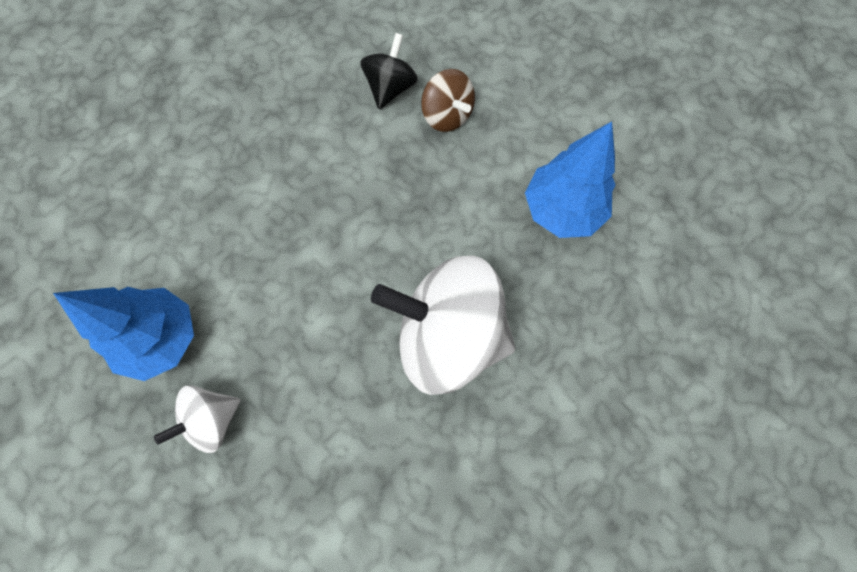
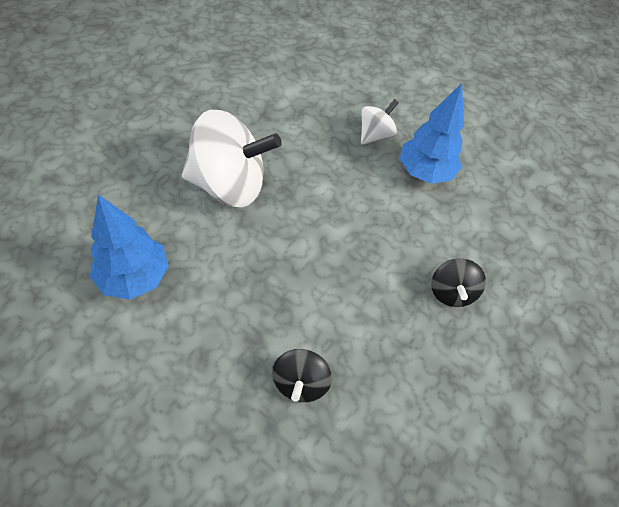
camera: 165 degrees right, 15 degrees down
brown spinning top [421,69,475,132] -> none
none -> black spinning top [431,258,486,307]

